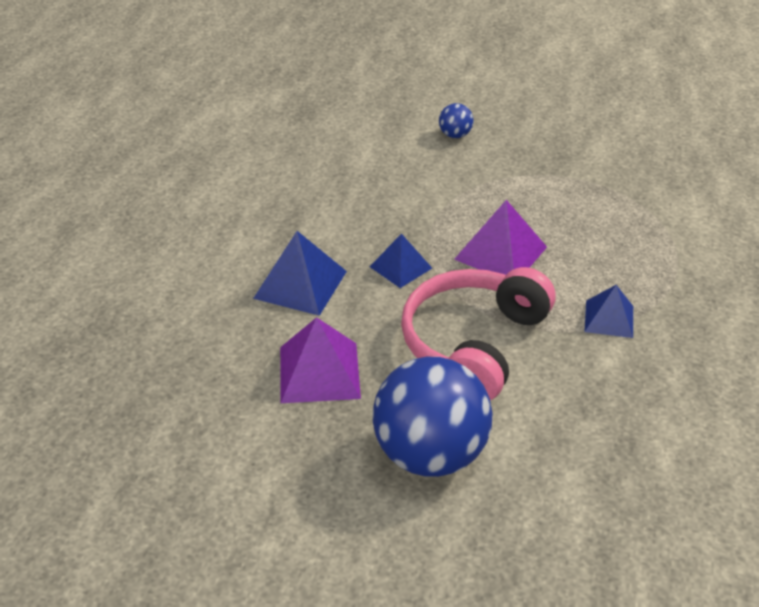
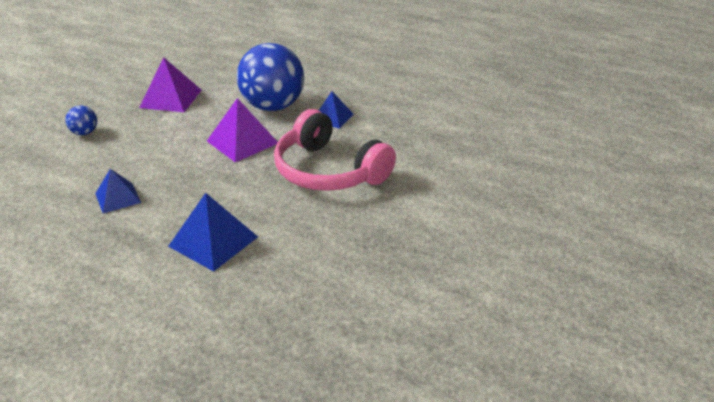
camera: 75 degrees left, 5 degrees down
purple pyramid [280,317,361,403] -> purple pyramid moved to [139,57,202,112]
blue pyramid [370,234,432,288] -> blue pyramid moved to [95,169,141,213]
blue ball [373,357,492,477] -> blue ball moved to [237,43,304,111]

